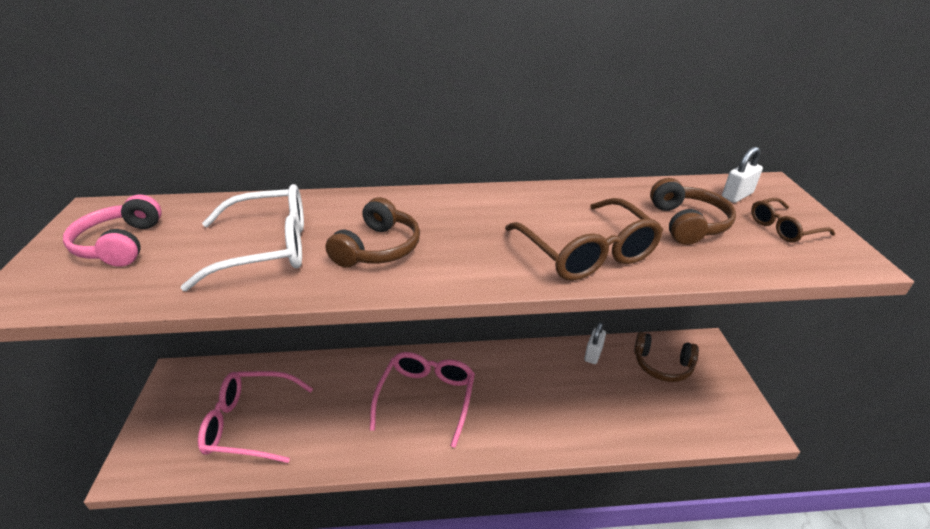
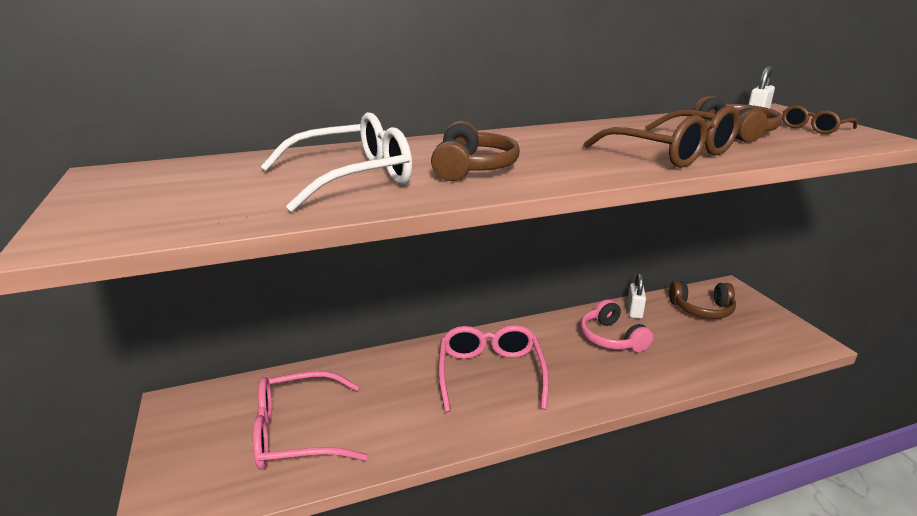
camera: 15 degrees left, 10 degrees down
pink headphones [63,195,162,267] -> pink headphones moved to [580,299,653,352]

